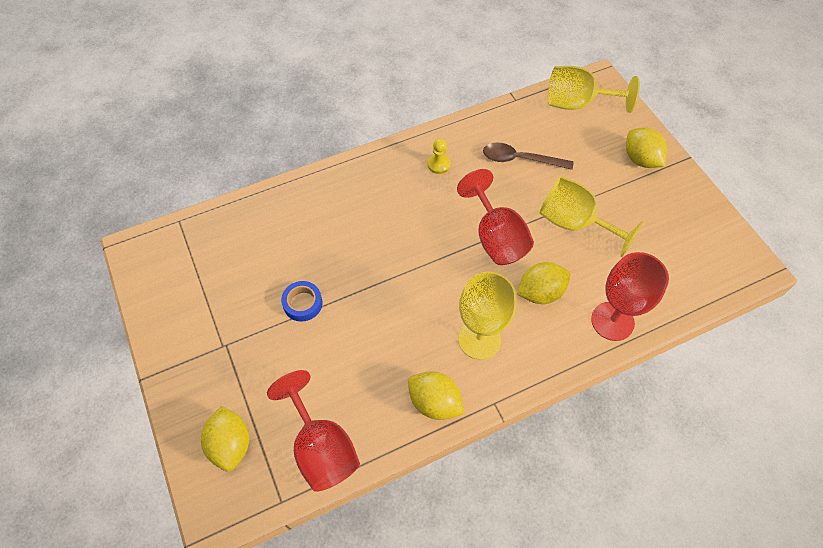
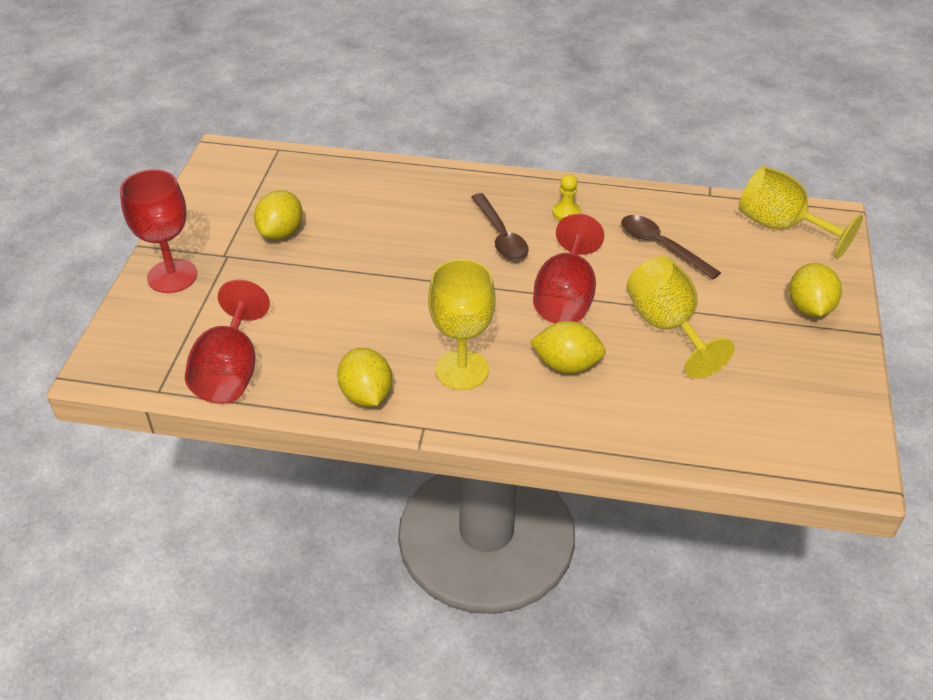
camera: 35 degrees right, 15 degrees down
yellow lemon [201,406,250,471] -> yellow lemon moved to [254,190,302,240]
blue tape [281,281,322,322] -> none
red goblet [591,252,669,341] -> red goblet moved to [120,169,197,293]
none -> brown spoon [471,193,529,261]

